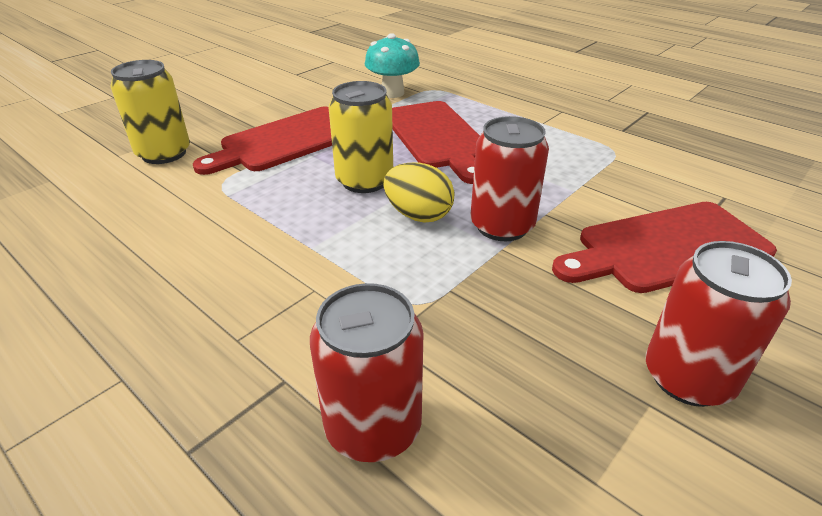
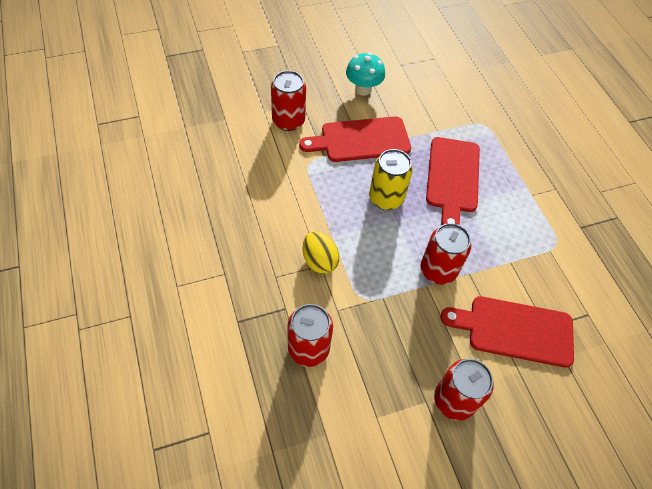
camera: 25 degrees right, 20 degrees up
yellow can [110,60,190,164] -> red can [271,70,306,131]
turquoise mushroom [365,33,420,98] -> turquoise mushroom moved to [346,52,385,96]
yellow egg [383,163,454,223] -> yellow egg moved to [303,232,339,274]

